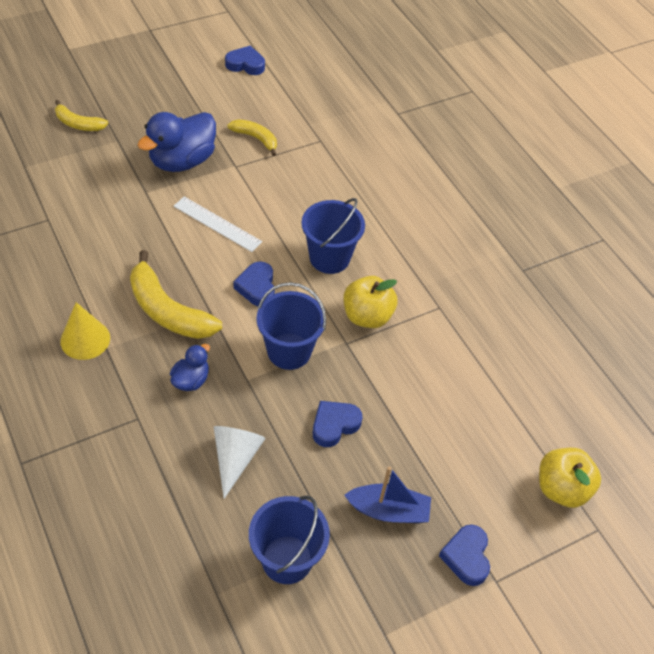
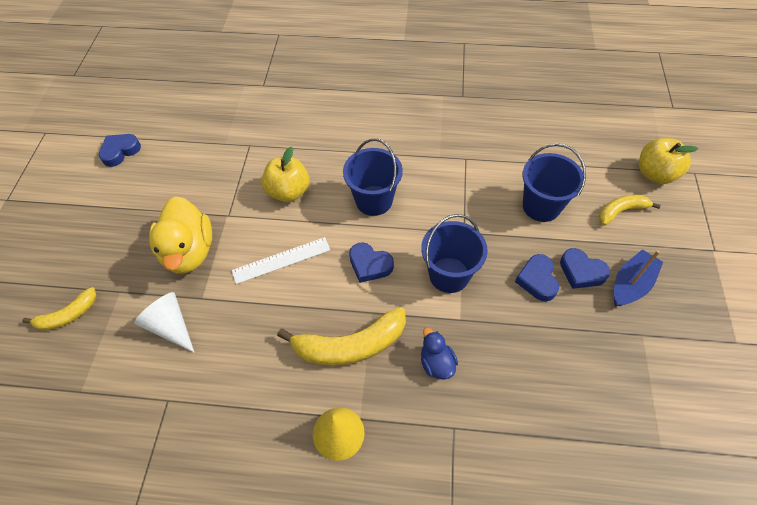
camera: 50 degrees left, 5 degrees up
blue duck [137,112,216,172] -> yellow duck [149,196,212,274]
white cone [214,426,266,499] -> white cone moved to [134,292,194,352]
yellow banana [227,119,277,156] -> yellow banana moved to [599,195,661,225]
blue bucket [249,495,330,584] -> blue bucket moved to [523,144,586,222]
yellow apple [344,276,397,328] -> yellow apple moved to [262,147,309,202]
blue heart [439,524,490,586] -> blue heart moved to [560,248,610,289]

